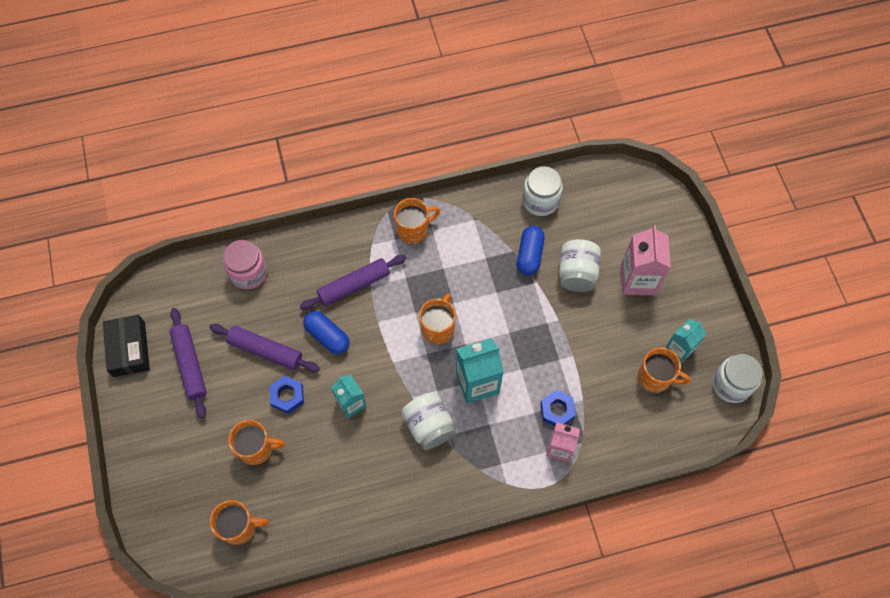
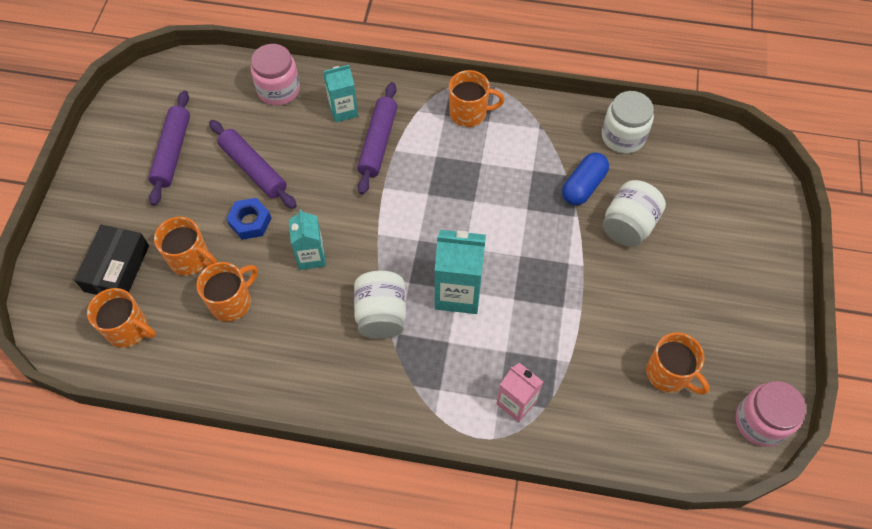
camera: 25 degrees right, 5 degrees down
black box [103,315,150,377] -> black box moved to [74,225,149,295]
purple rolling pin [300,255,407,310] -> purple rolling pin turned 75 degrees counterclockwise [357,82,397,195]
blue capsule [303,311,349,354] -> none
orange mug [419,293,456,344] -> orange mug moved to [196,262,258,322]
blue nut [540,390,576,426] -> none
pink carton [621,226,671,295] -> none
turquoise carton [665,319,707,364] -> turquoise carton moved to [323,65,358,123]
white jar [712,354,763,403] -> pink jar [736,381,806,447]

